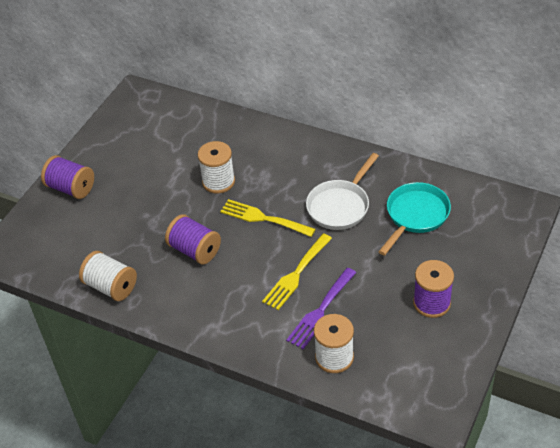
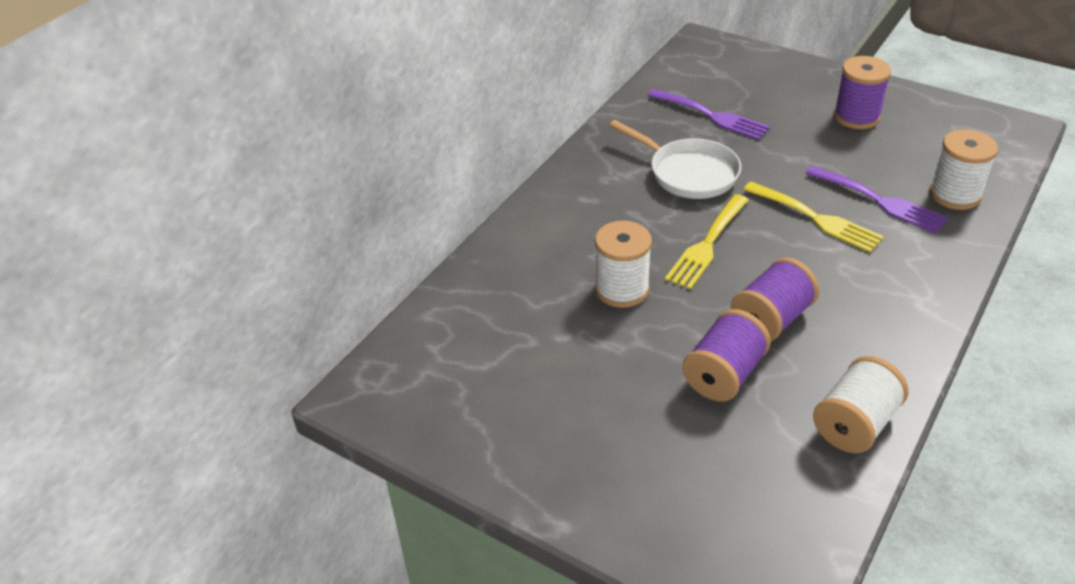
camera: 85 degrees left, 5 degrees down
purple spool [41,155,94,199] -> purple spool moved to [682,309,771,402]
turquoise pan [378,182,451,256] -> purple fork [647,89,770,140]

